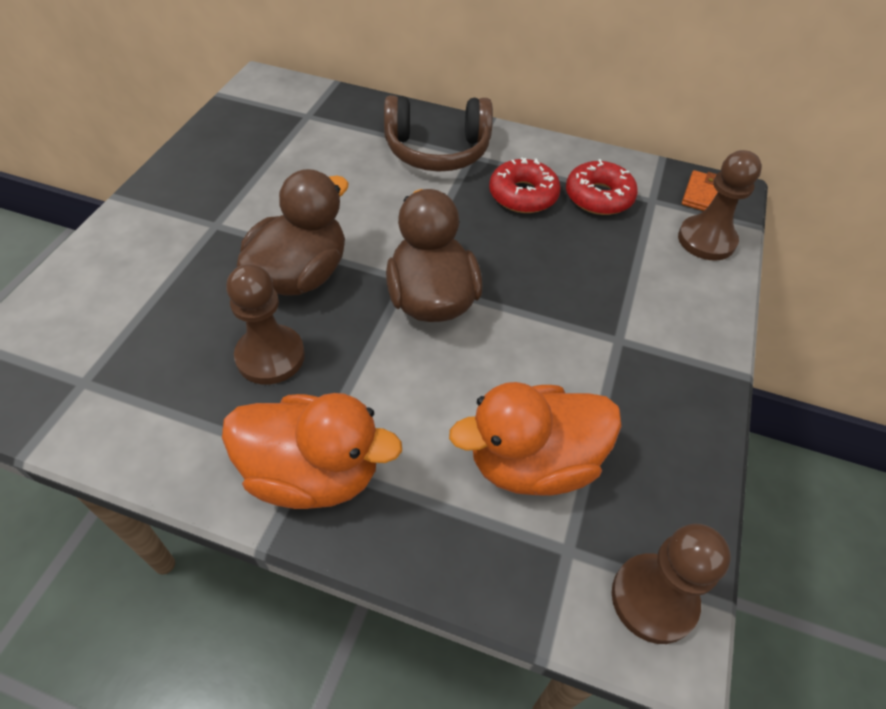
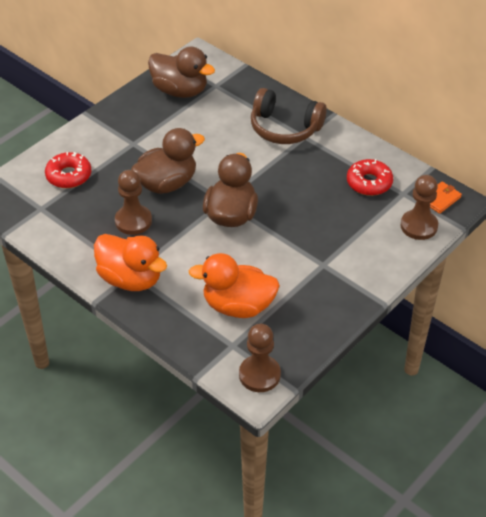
camera: 25 degrees right, 5 degrees down
red donut [489,157,561,213] -> red donut moved to [45,152,91,188]
none -> brown duck [148,47,215,98]

